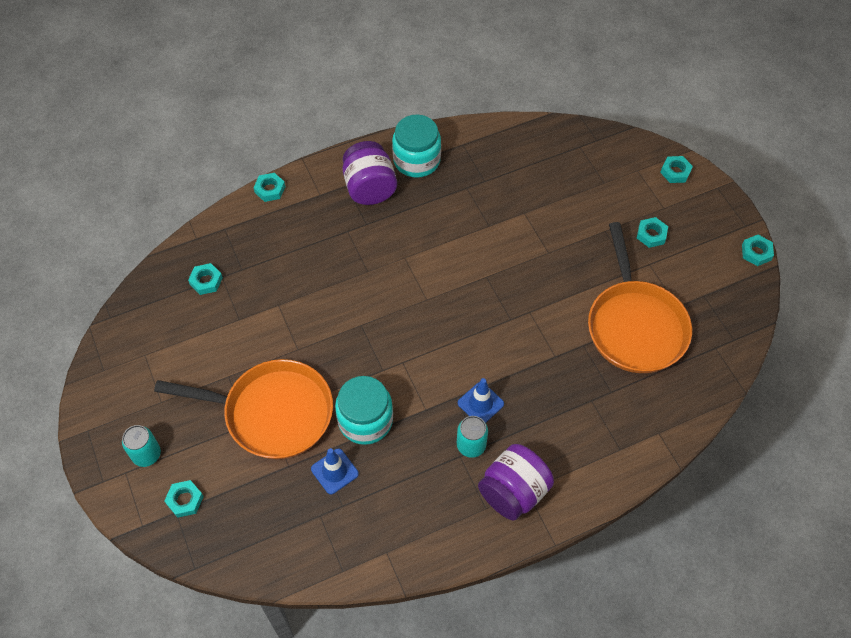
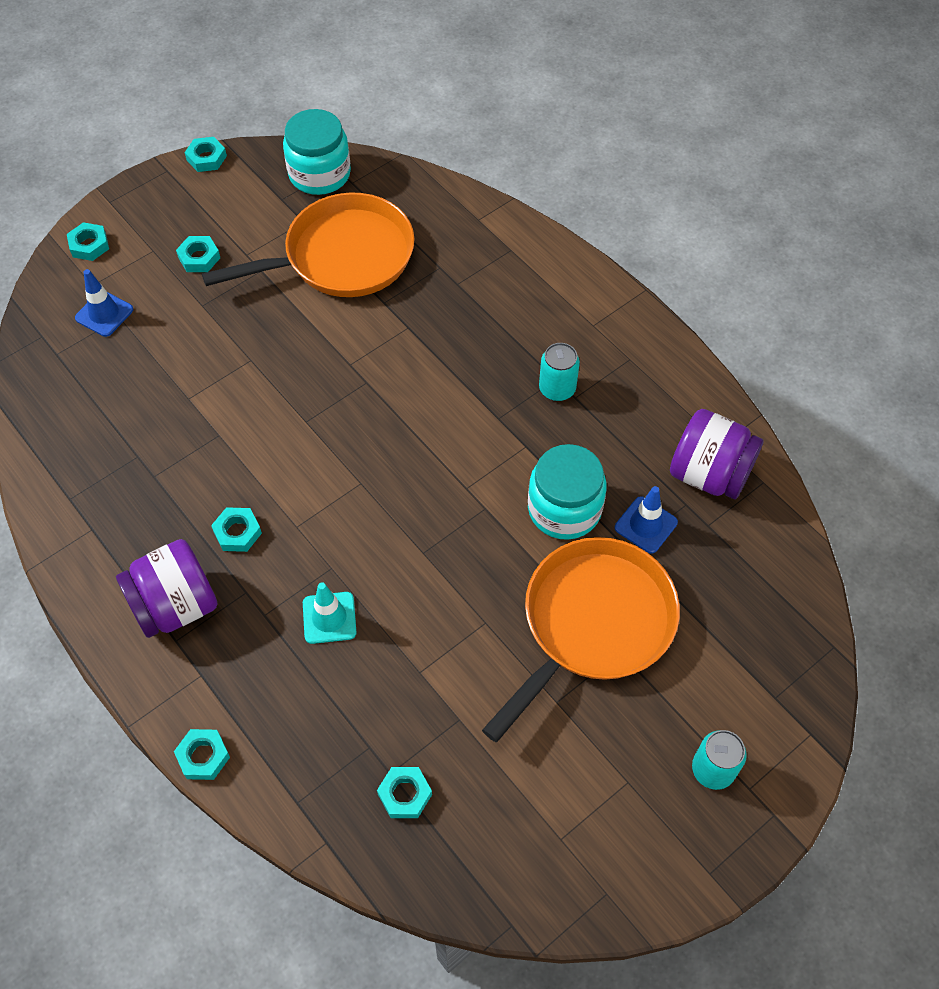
camera: 105 degrees left, 0 degrees up
orange pan [154,359,333,459] -> orange pan turned 45 degrees clockwise [482,537,680,742]
turquoise nut [164,480,204,518] -> turquoise nut moved to [211,507,262,552]
turquoise jar [392,114,441,178] -> turquoise jar moved to [283,109,351,195]
blue traffic cone [458,378,504,423] -> blue traffic cone moved to [75,269,133,337]
purple jar [478,444,554,521] -> purple jar moved to [670,409,764,499]
none -> turquoise traffic cone [303,582,357,644]

